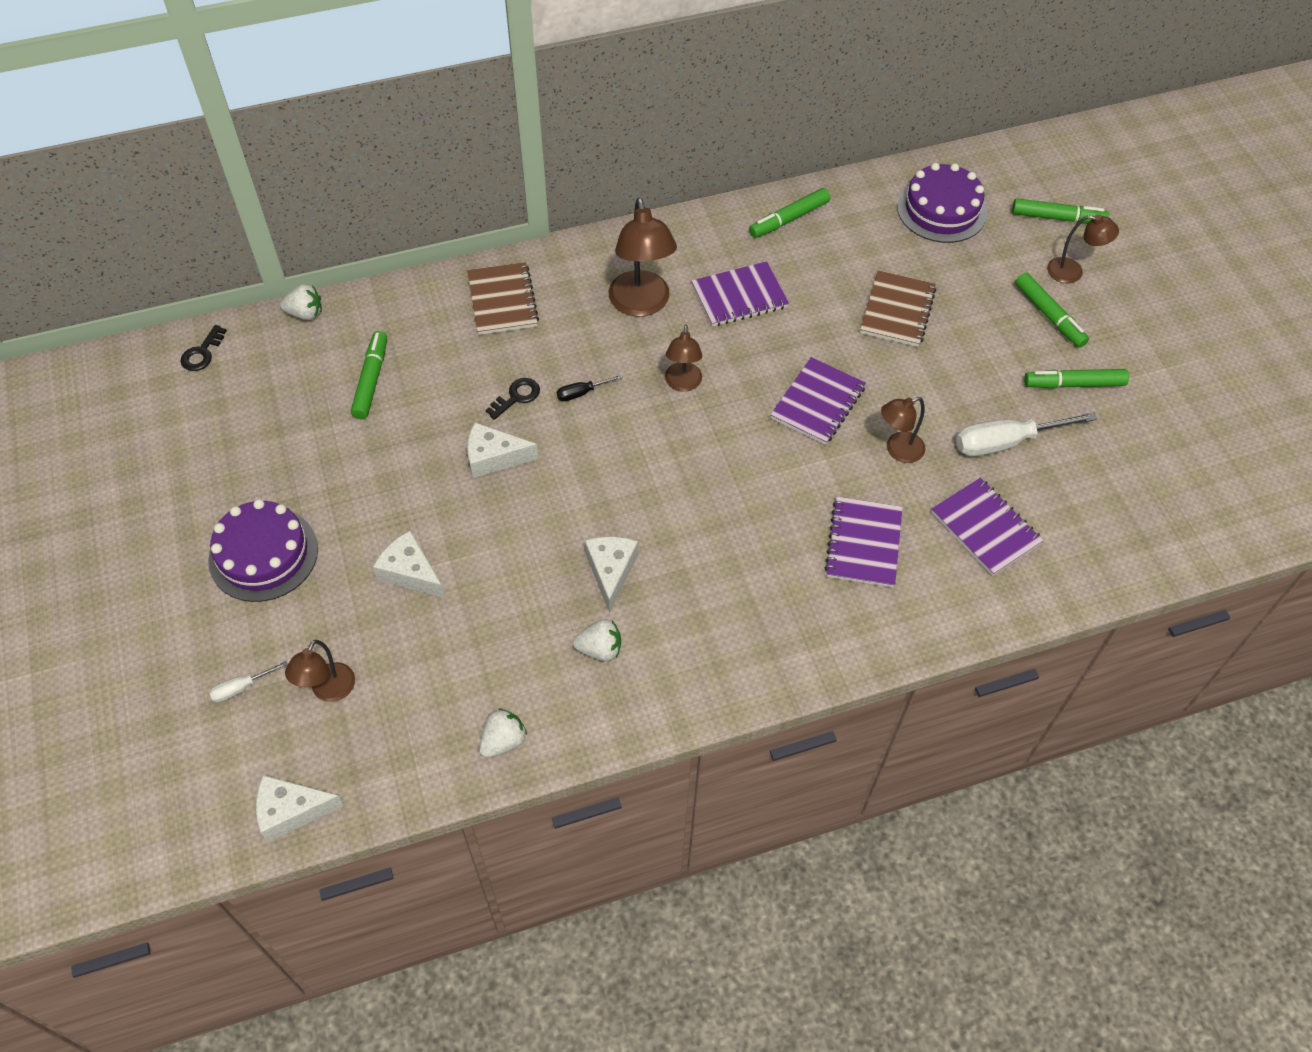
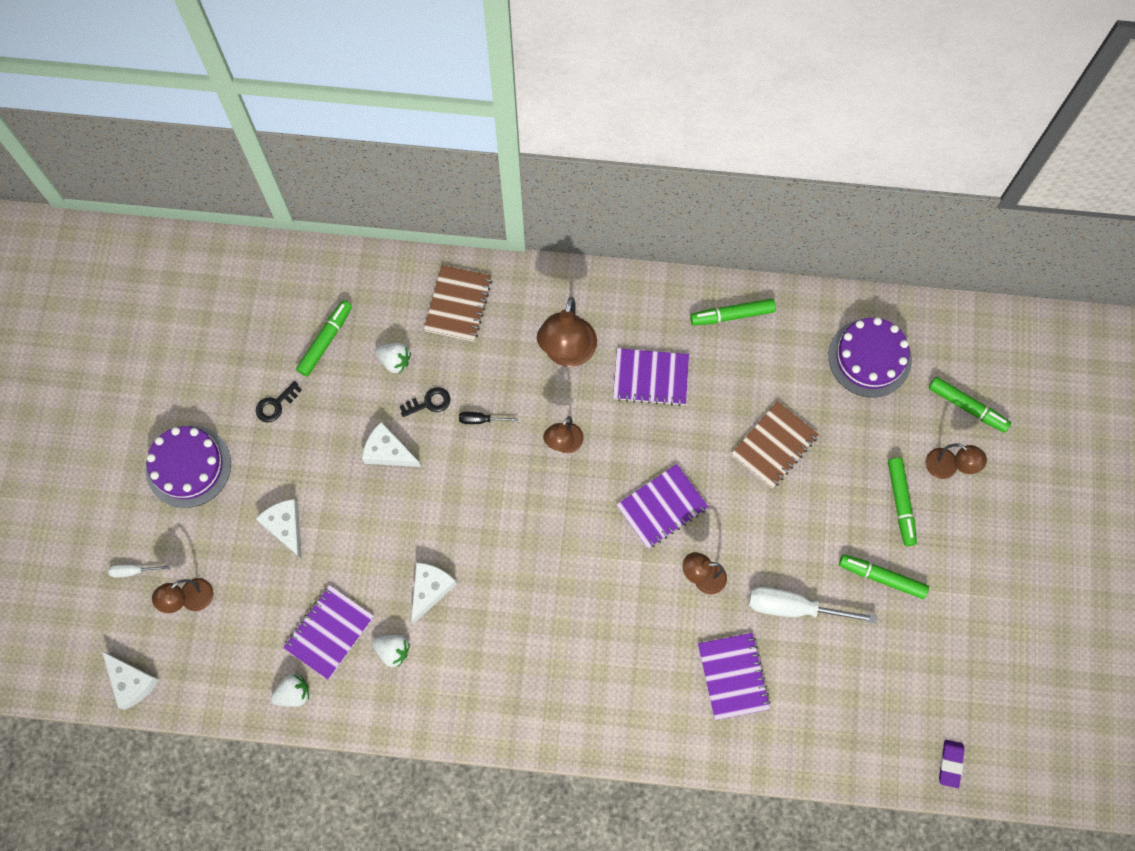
camera: 25 degrees right, 15 degrees up
black key [181,325,227,371] -> black key moved to [256,381,302,423]
white cheese [256,775,344,842] -> white cheese turned 150 degrees counterclockwise [102,651,159,710]
white strawberry [280,284,322,320] -> white strawberry moved to [375,343,411,373]
purple notebook [825,497,903,587] -> purple notebook moved to [283,585,374,680]
none -> purple eraser [939,740,965,788]

